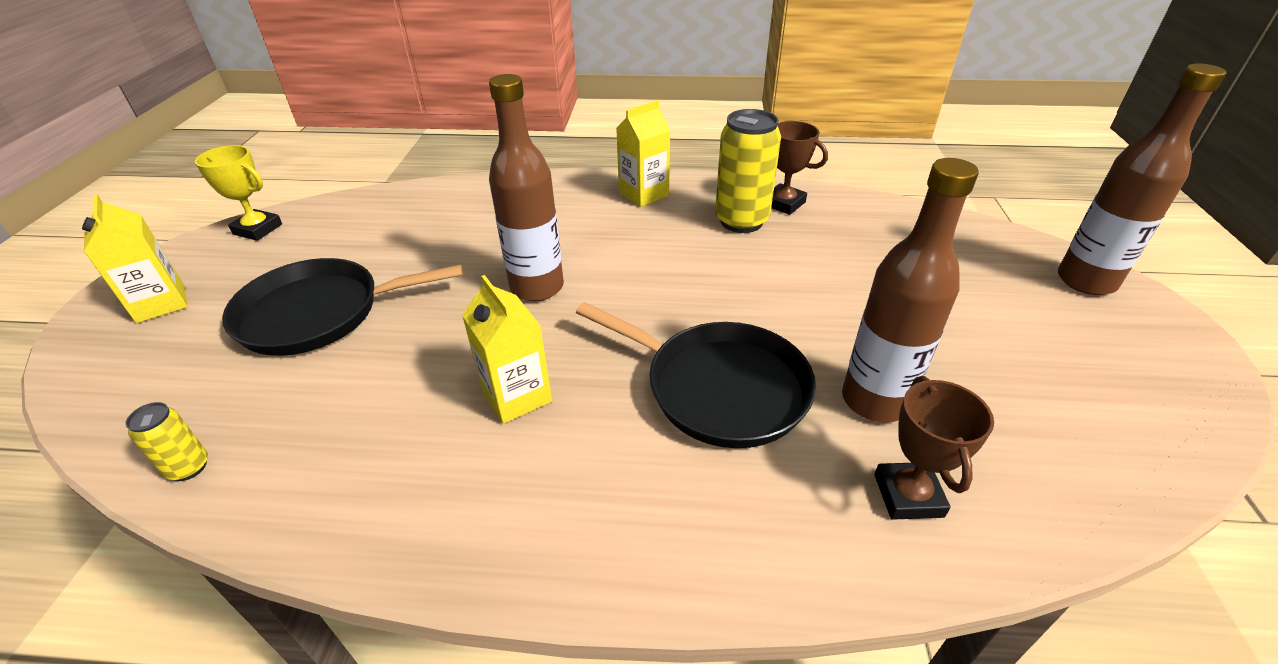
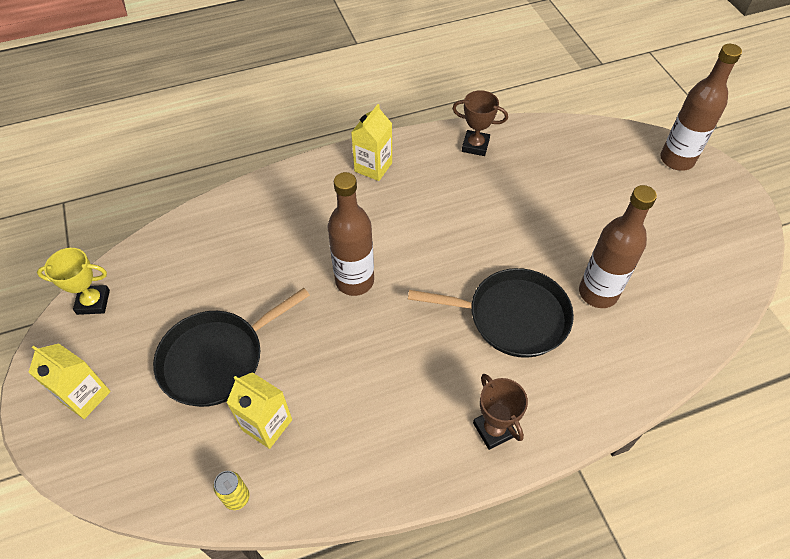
camera: 25 degrees left, 15 degrees up
yellow carton [462,275,552,424] -> yellow carton moved to [227,372,292,449]
yellow can [715,109,781,233] -> none
brown trophy [874,376,994,520] -> brown trophy moved to [473,374,528,450]

